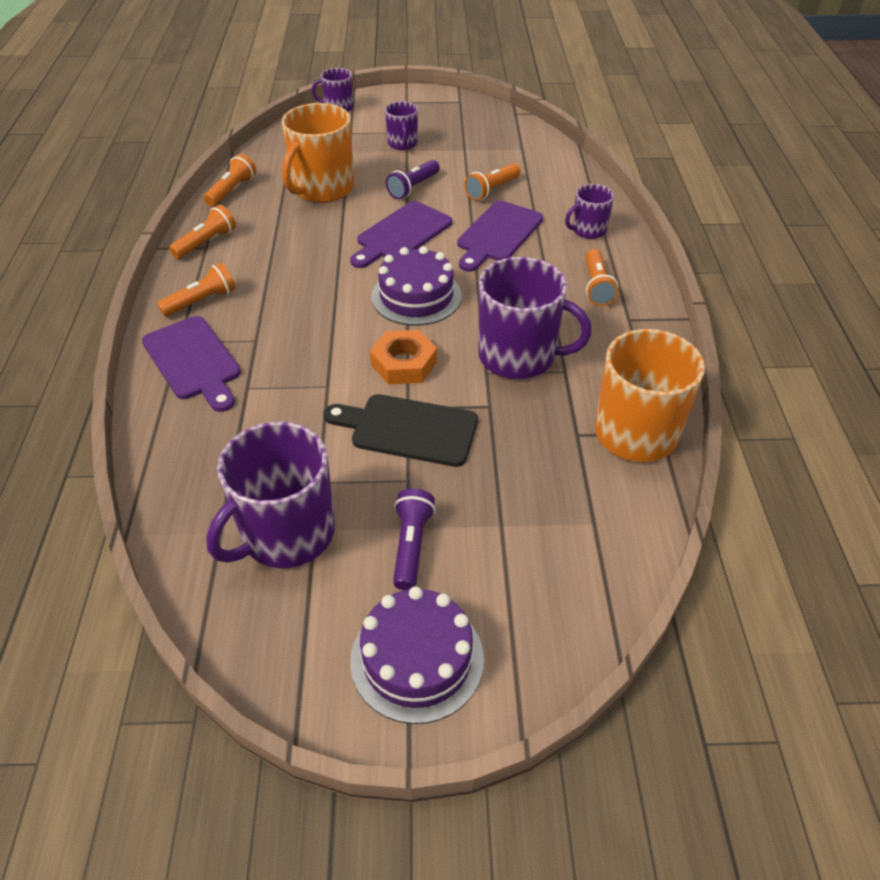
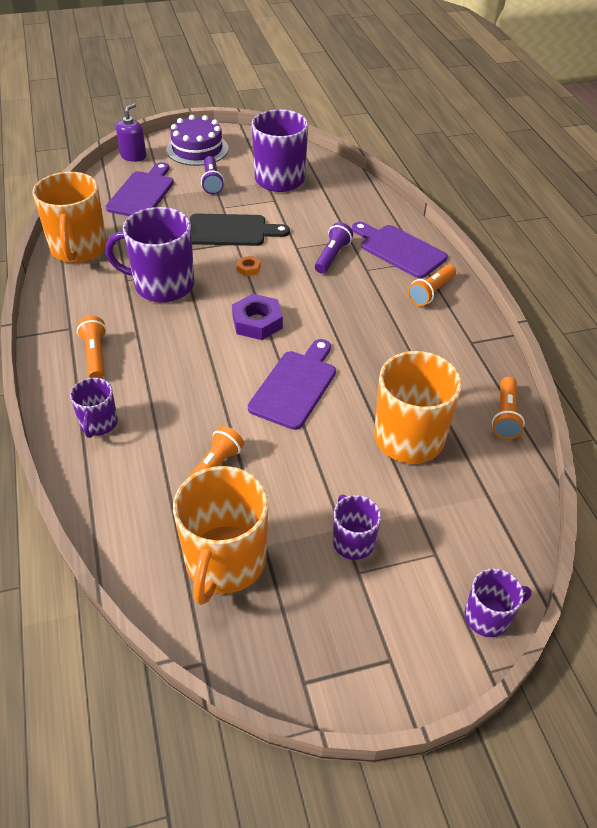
camera: 165 degrees right, 0 degrees up
orange flashlight [169,205,236,259] -> none
orange nut [370,330,437,385] -> orange nut [236,256,261,277], size x0.50
purple cake [371,246,462,326] -> purple nut [232,294,283,340]
purple flashlight [386,160,440,199] -> purple flashlight moved to [315,222,353,274]
purple cutting board [457,201,543,272] -> purple cutting board moved to [106,162,174,216]
purple mug [565,184,614,239] -> purple mug turned 135 degrees clockwise [70,378,118,438]
none -> purple soap dispenser [116,103,146,162]
none -> orange mug [173,466,268,605]

